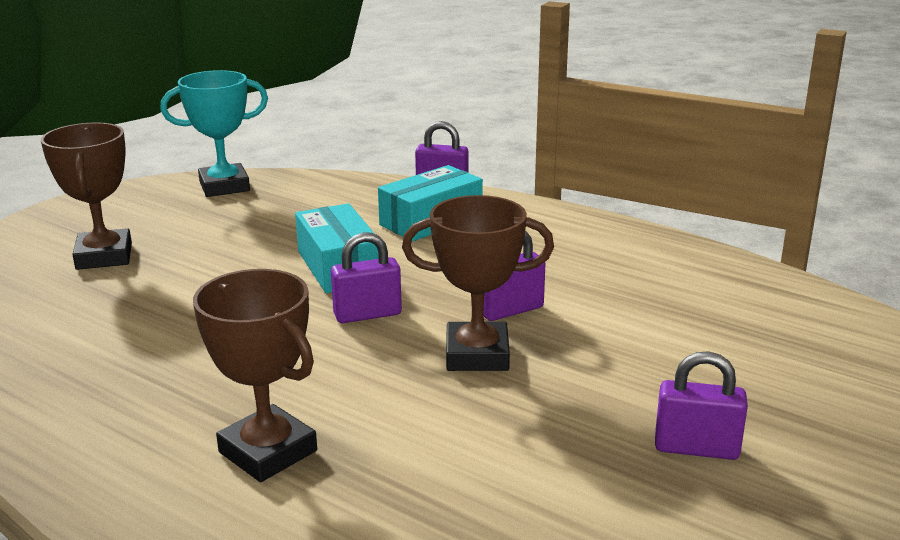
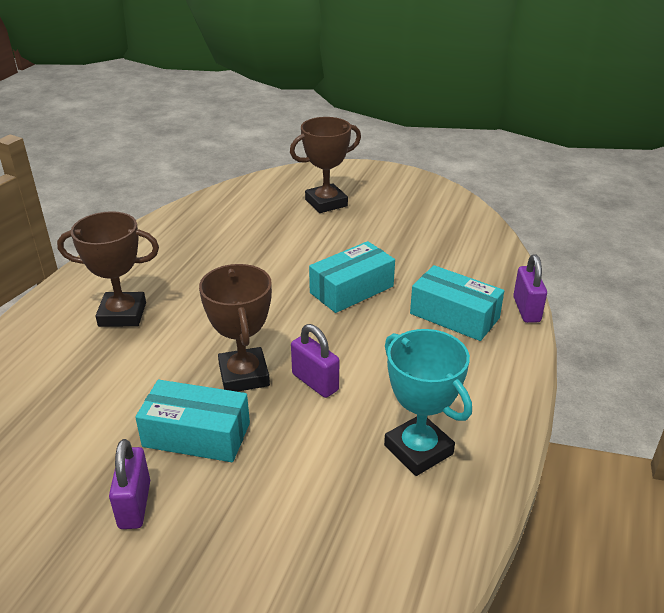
camera: 75 degrees right, 10 degrees up
turquoise trophy [160,70,268,197] -> turquoise trophy moved to [384,329,472,476]
brown trophy [193,269,317,482] -> brown trophy turned 60 degrees clockwise [57,211,159,327]
purple padlock [331,232,402,323] -> none
none -> turquoise box [135,380,250,462]

